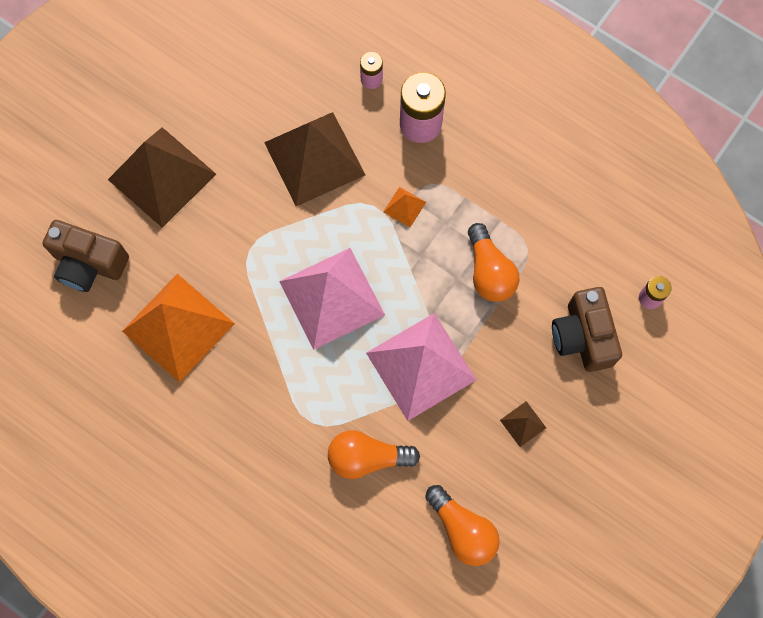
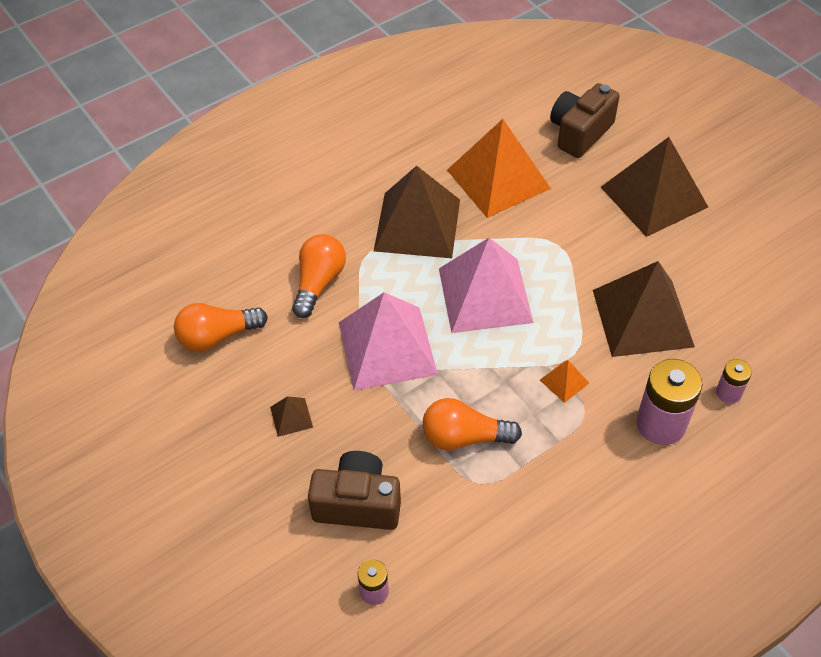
camera: 110 degrees right, 20 degrees down
none -> brown pyramid [374,166,460,258]

